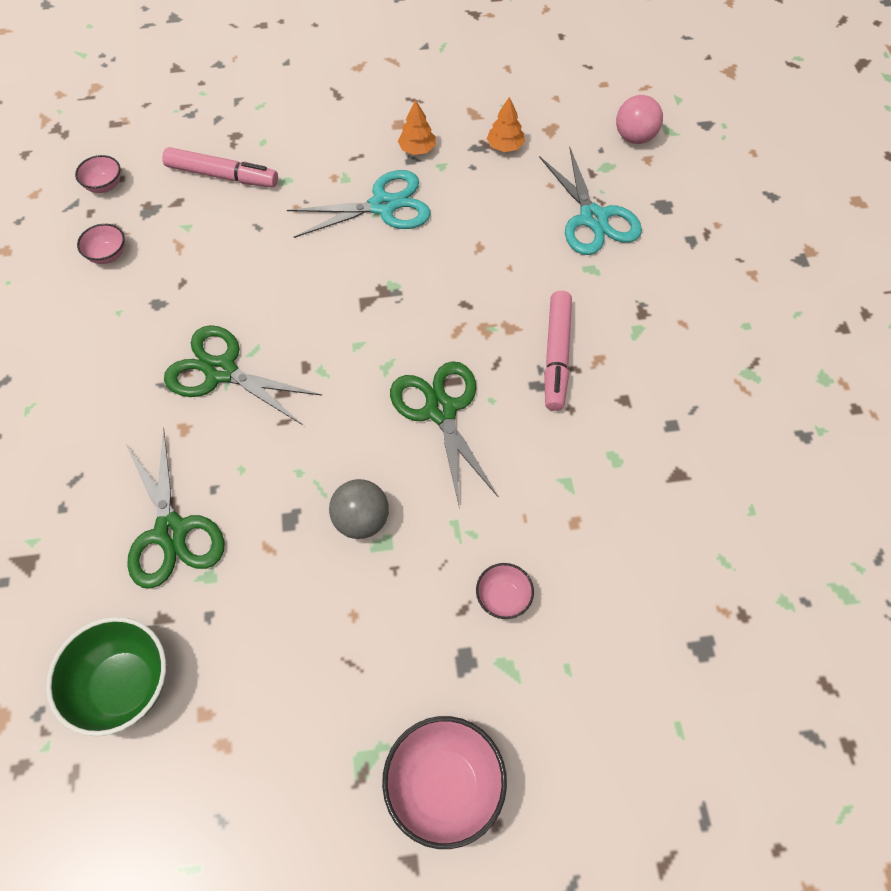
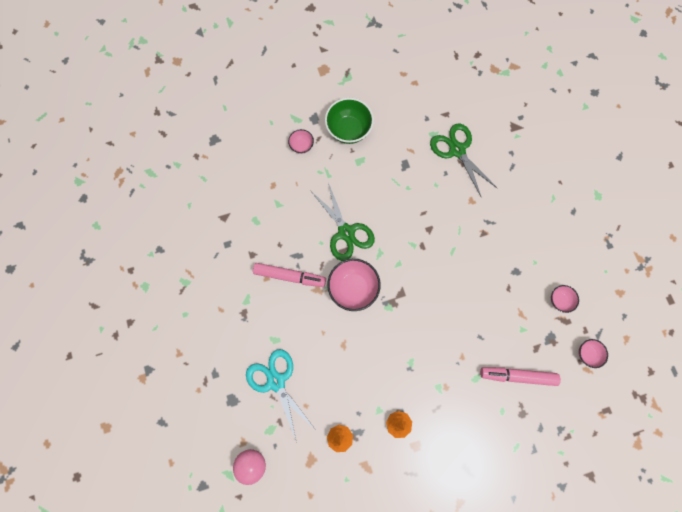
camera: 170 degrees right, 15 degrees up
green bowl [46,617,166,736] -> green bowl moved to [325,98,374,144]
green scissors [164,325,322,425] -> none
turquoise scissors [287,170,431,238] -> none
grey ball [329,479,389,539] -> none
pink bowl [382,716,507,849] -> pink bowl moved to [327,259,381,311]
pink marker [544,291,572,411] -> pink marker turned 105 degrees clockwise [253,263,326,287]

